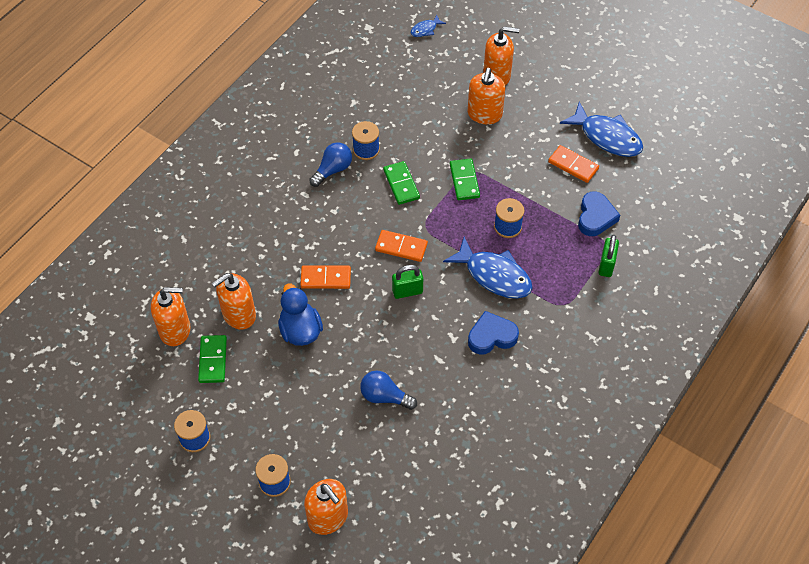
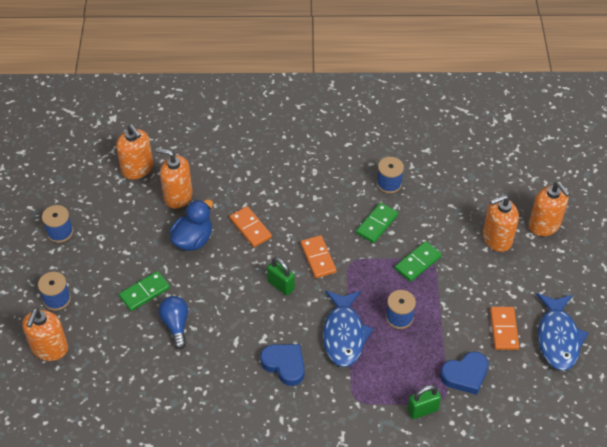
camera: 55 degrees right, 5 degrees down
green domino [198,335,227,383] -> green domino moved to [119,271,170,311]
blue light bulb [309,142,352,187] -> none
blue fish [411,15,446,37] -> none

